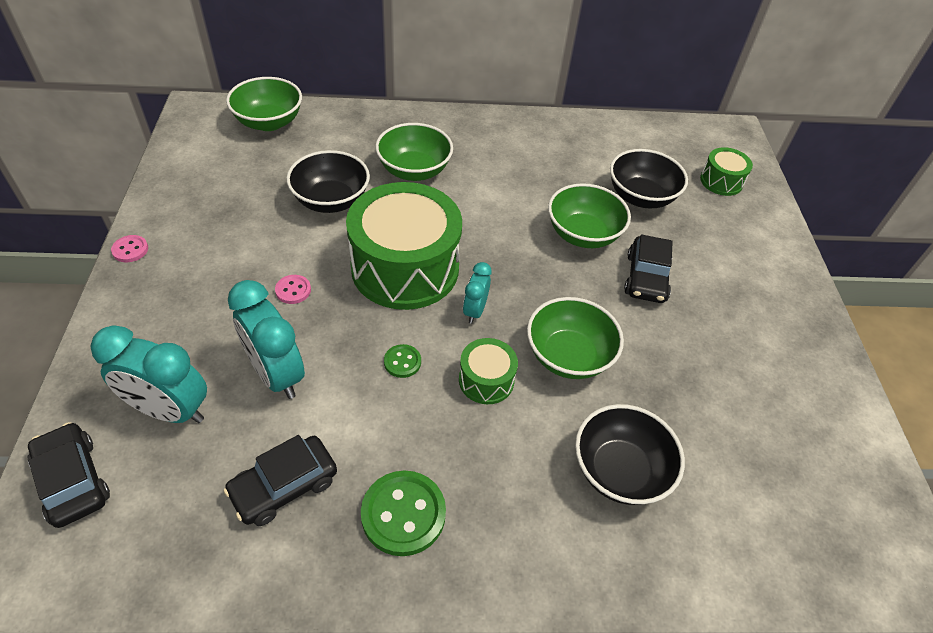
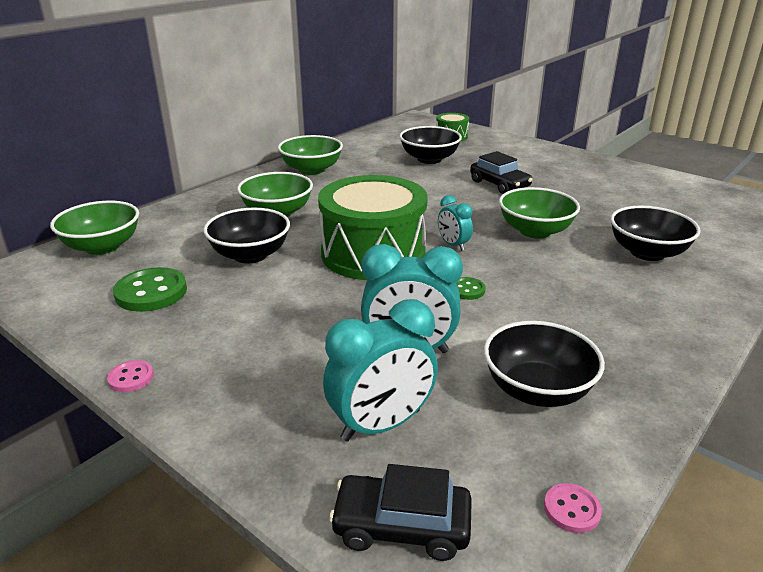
camera: 45 degrees left, 20 degrees down
black car [224,435,337,526] -> black bowl [484,321,605,407]
pink button [275,275,311,304] -> pink button moved to [544,483,602,533]
green button [361,471,446,556] -> green button moved to [113,267,187,312]
green drum [459,338,518,404] -> none
green bowl [548,183,631,248] -> green bowl moved to [278,135,343,175]

